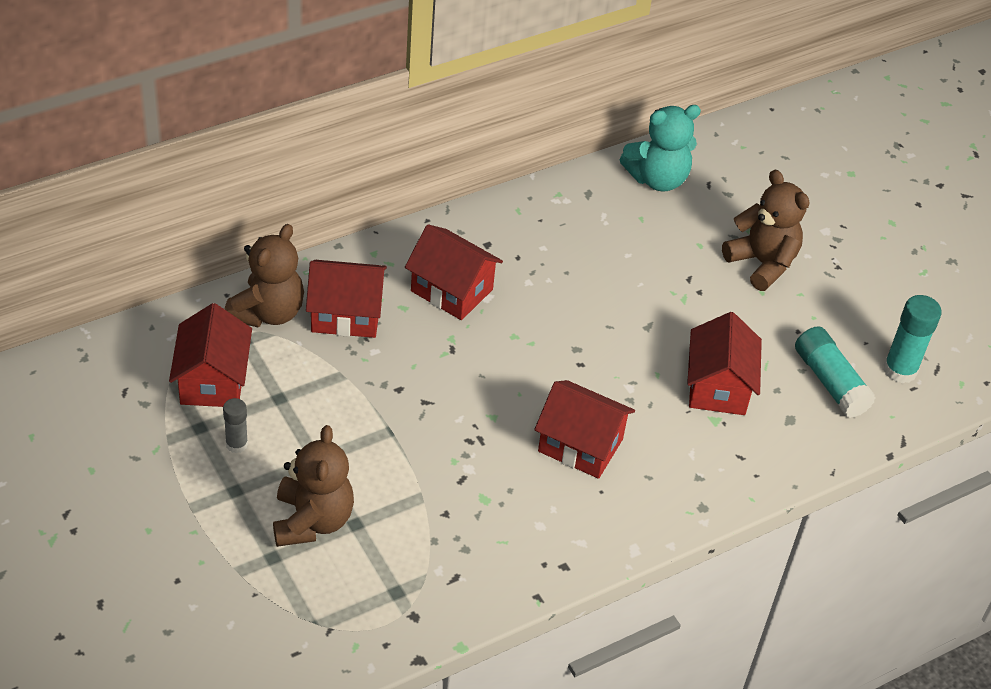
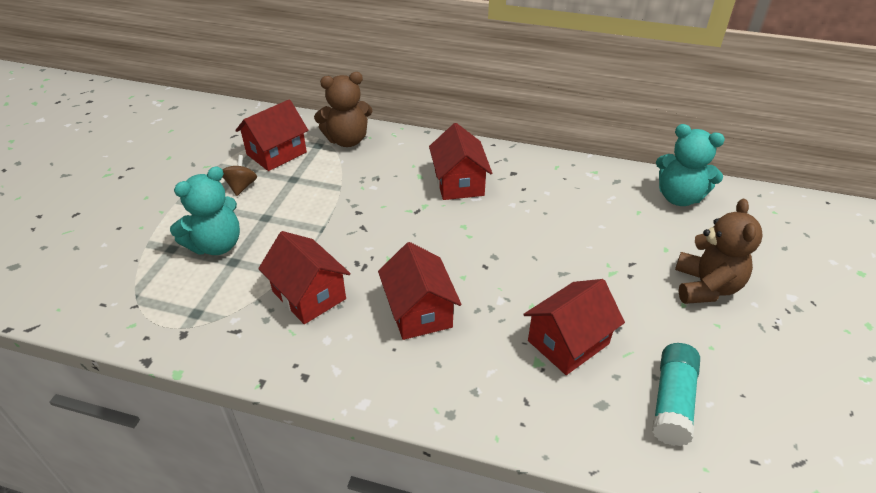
camera: 50 degrees right, 5 degrees down
grey glue stick [223,398,248,453] -> brown spinning top [222,155,257,196]
brown teddy bear [273,425,354,547] -> turquoise teddy bear [170,166,240,255]
red house [306,260,387,338] -> red house moved to [258,231,351,324]
turquoise glue stick [883,295,942,383] -> none

